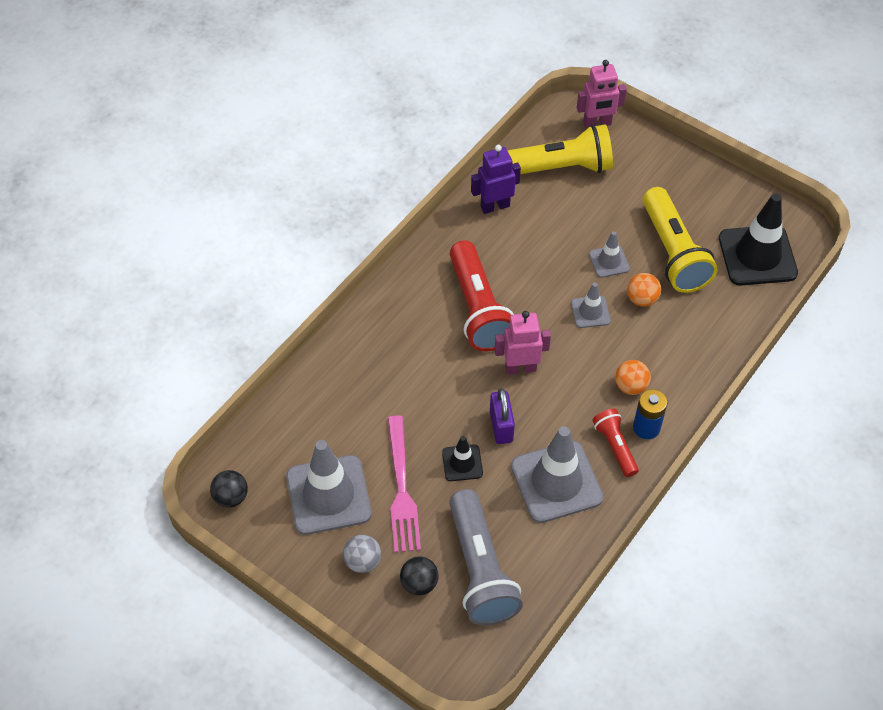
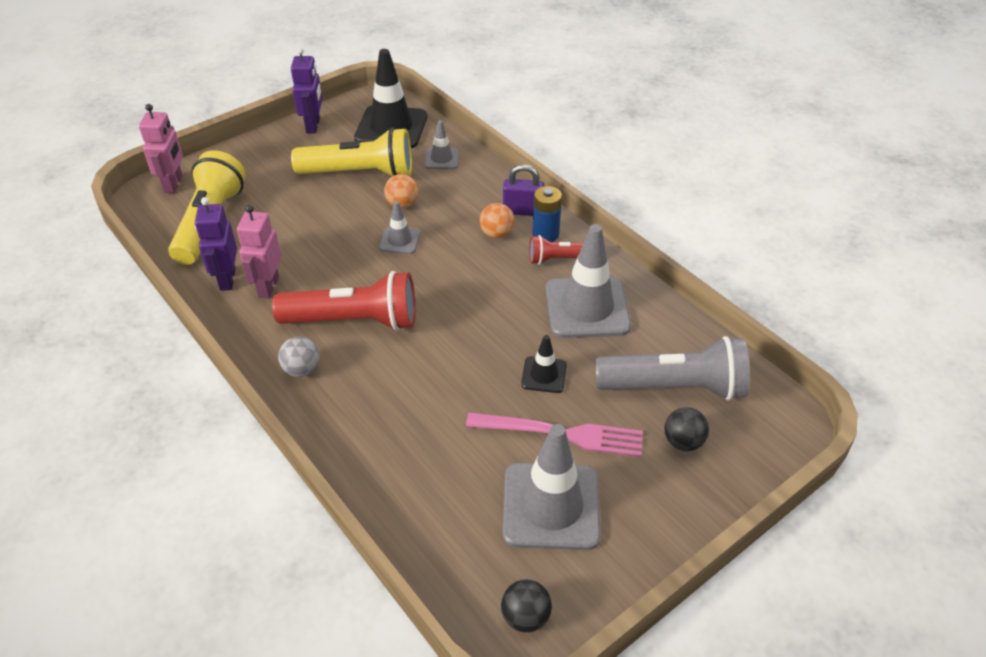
camera: 75 degrees left, 10 degrees down
grey ball [343,535,381,573] -> grey ball moved to [278,336,320,377]
purple padlock [490,388,515,444] -> purple padlock moved to [503,164,545,216]
pink robot [495,311,551,375] -> pink robot moved to [237,205,281,298]
grey traffic cone [589,231,630,278] -> grey traffic cone moved to [425,120,459,169]
none -> purple robot [291,47,322,133]

